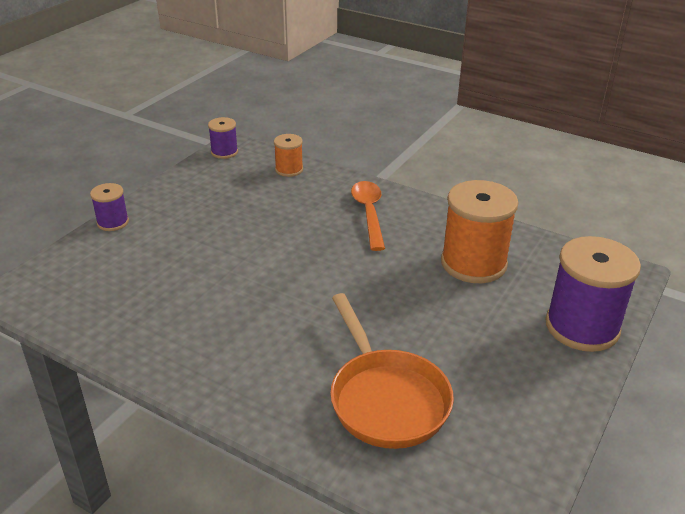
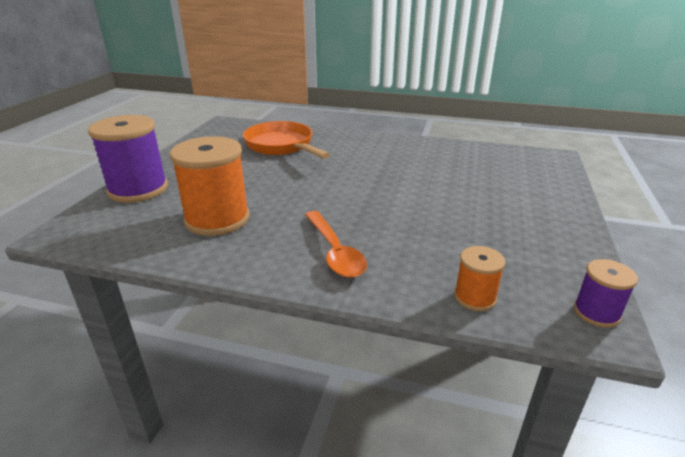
camera: 165 degrees right, 5 degrees down
purple spool [90,183,129,231] -> none

